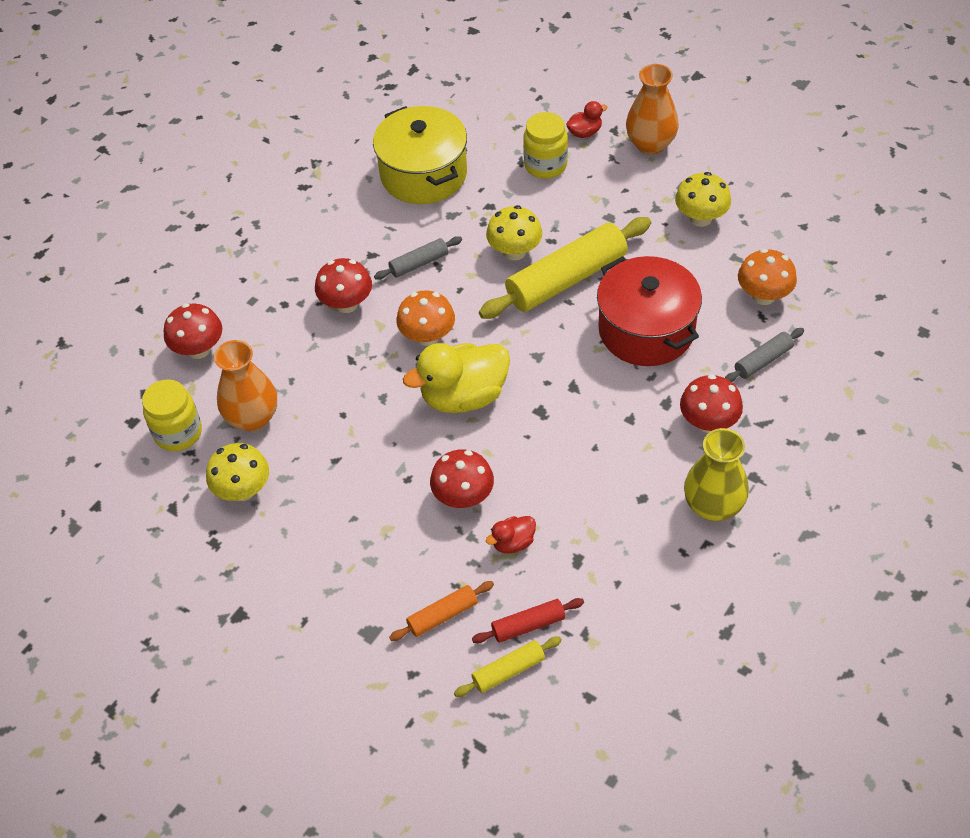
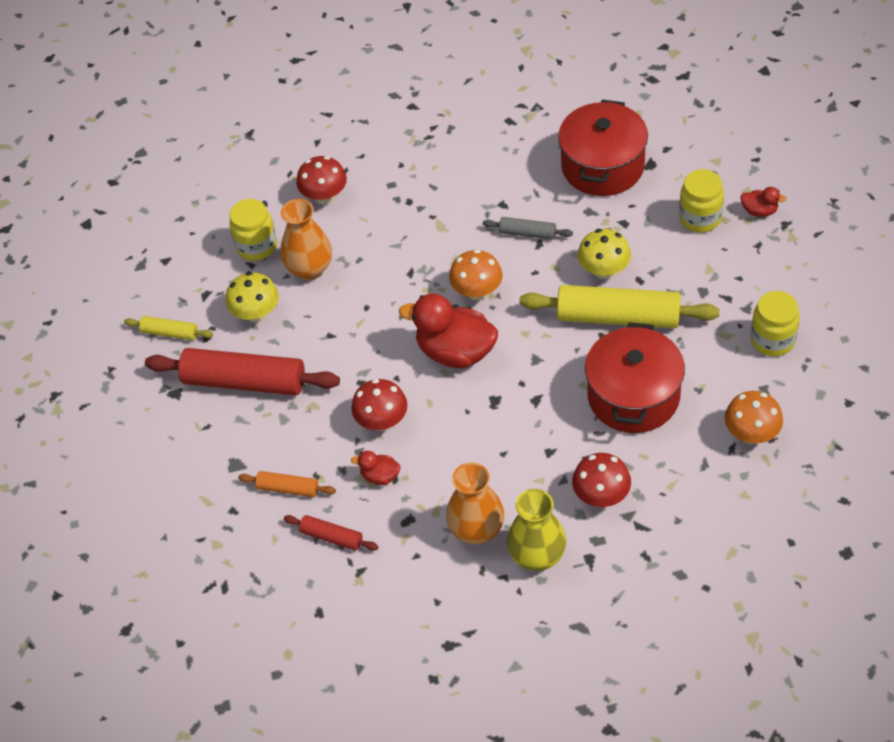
camera: 45 degrees right, 0 degrees up
red mushroom [315,258,372,313] -> none
yellow pot [373,106,467,204] -> red pot [558,100,648,196]
yellow duck [403,343,510,413] -> red duck [399,294,498,368]
yellow rolling pin [454,636,562,697] -> yellow rolling pin moved to [124,316,213,340]
orange vase [626,64,679,155] -> orange vase moved to [446,462,504,544]
yellow mushroom [675,172,731,227] -> yellow jar [751,291,800,356]
grey rolling pin [725,328,804,382] -> none
none -> red rolling pin [145,348,340,395]

